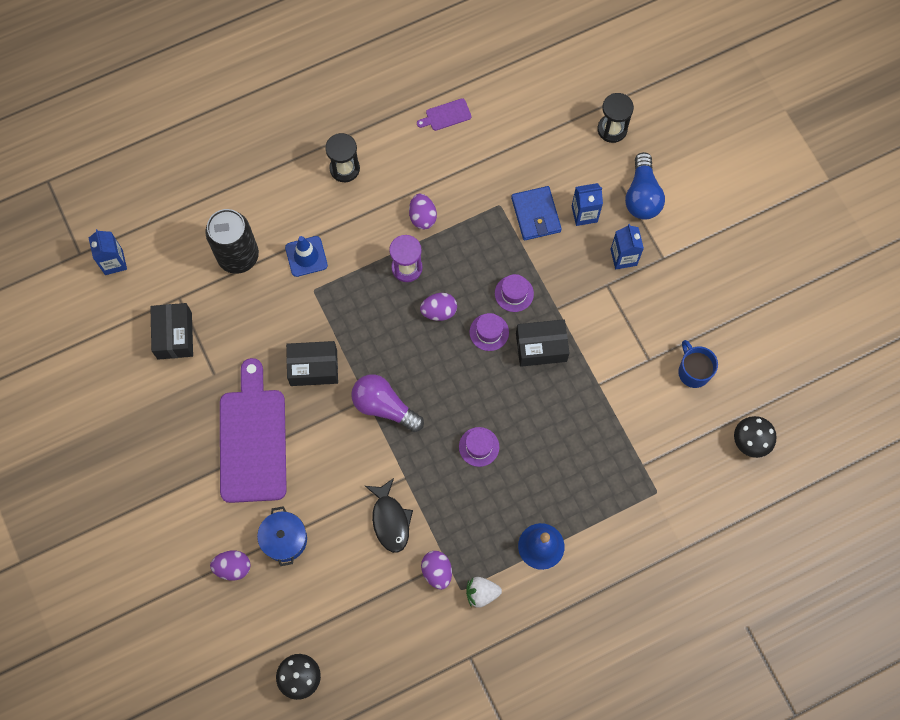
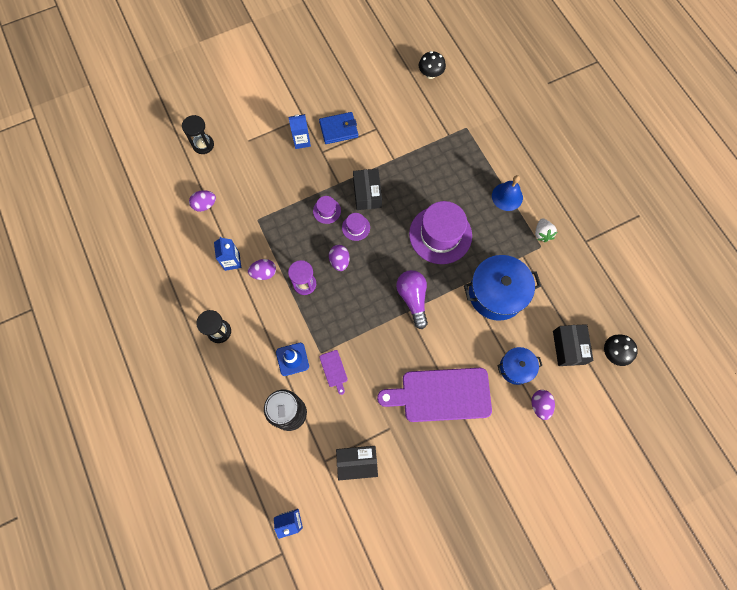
camera: 90 degrees left, 0 degrees up
black box [286,341,338,386] -> black box moved to [553,324,594,366]
purple light bulb [351,374,424,432] -> purple light bulb turned 135 degrees clockwise [396,270,428,329]
black fish [365,478,413,553] -> blue pot [464,255,541,321]
purple cutting board [417,98,471,131] -> purple cutting board moved to [320,350,348,395]
purple egg [421,551,452,590] -> purple egg moved to [189,190,216,212]
purple hat [459,427,499,467] -> purple hat [409,201,472,264], size x2.21
blue wallet [511,186,562,240] -> blue wallet moved to [319,112,358,144]
blue carton [572,183,603,226] -> blue carton moved to [214,237,241,271]
blue light bulb [625,152,665,220] -> none
blue mug [678,340,718,388] -> none

